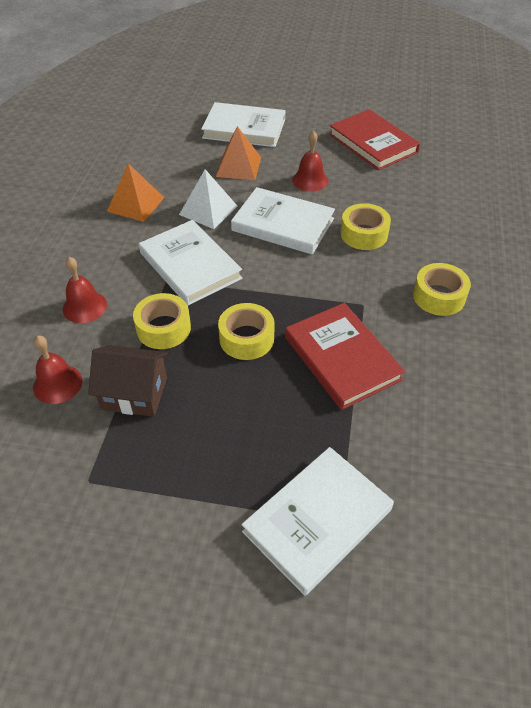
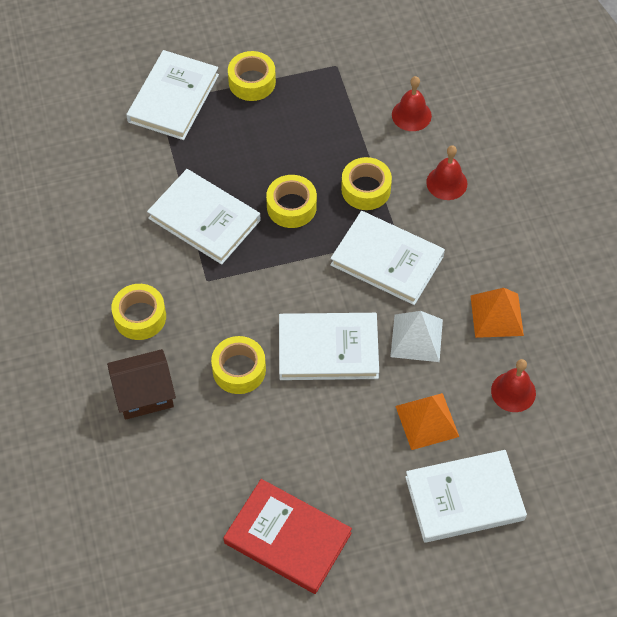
camera: 155 degrees right, 10 degrees up
brown house [88,345,168,417] -> brown house moved to [107,349,176,420]
red book [285,303,405,410] -> white book [147,169,261,265]
red bell [292,131,328,192] -> red bell moved to [491,359,536,412]
none -> yellow tape [228,51,276,101]

